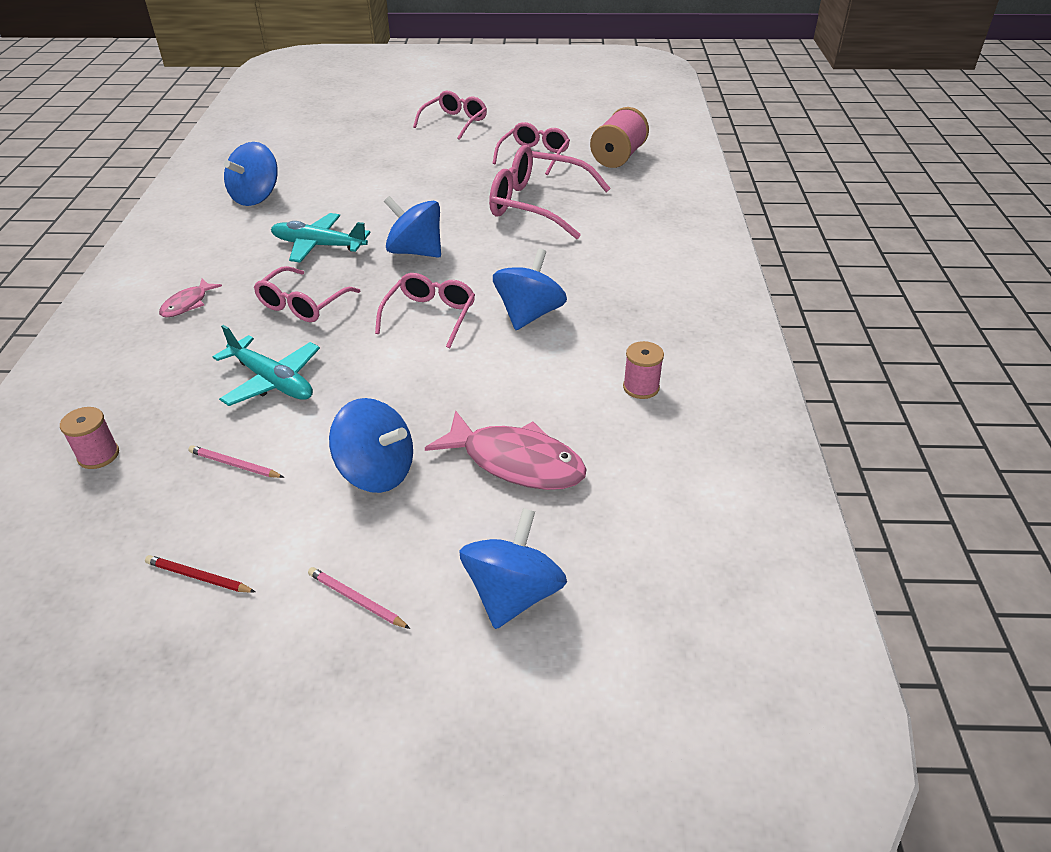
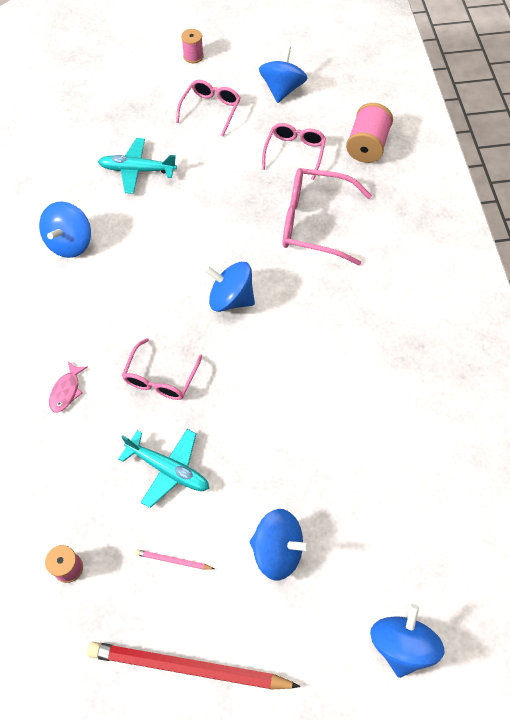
camera: 10 degrees left, 20 degrees up
red pencil [145,555,255,593] -> red pencil [87,642,301,690], size x2.46
turquoise plane [271,213,371,263] -> turquoise plane moved to [98,138,177,194]
pink pencil [308,567,410,629] -> none
pink glasses [375,273,475,348] -> none
pink fish [425,410,587,490] -> none
blue spinning top [493,248,567,330] -> blue spinning top moved to [259,45,307,103]
pink spool [623,341,664,399] -> pink spool moved to [181,29,204,63]

